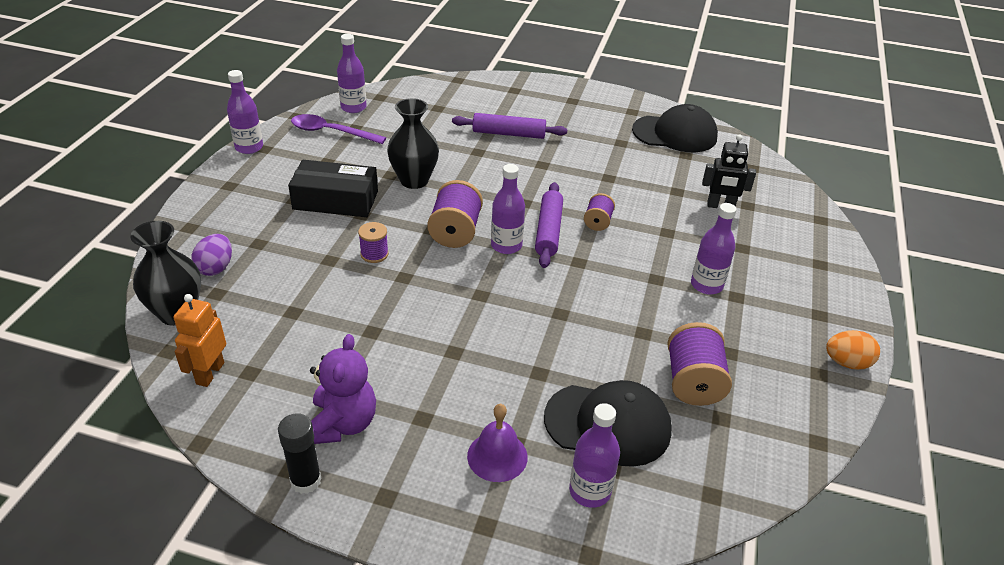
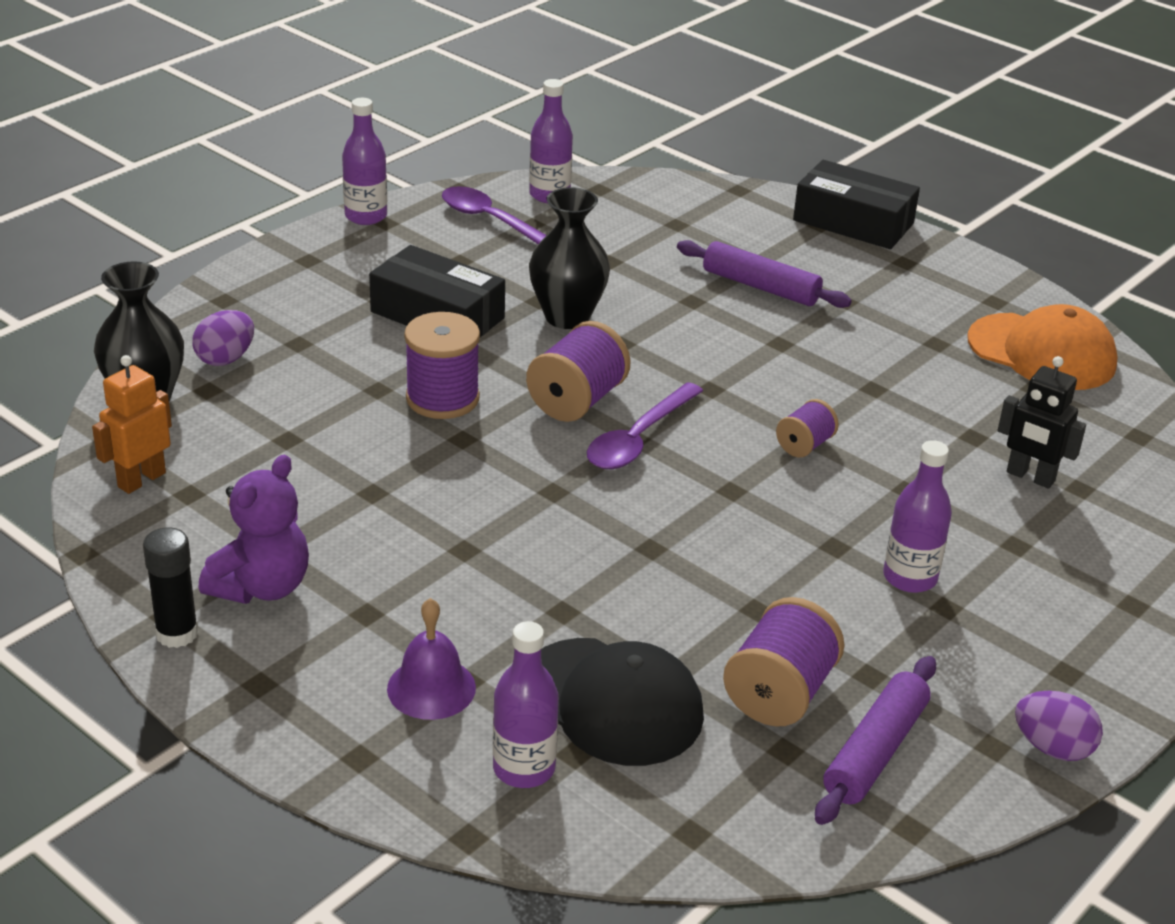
camera: 25 degrees right, 5 degrees down
purple spool [358,222,389,263] -> purple spool [404,312,480,419], size x1.73
purple bottle [491,164,525,254] -> purple spoon [587,382,703,469]
purple rolling pin [535,182,563,268] -> purple rolling pin moved to [815,656,936,825]
black cap [632,104,718,152] -> orange cap [967,304,1118,390]
orange egg [826,330,880,370] -> purple egg [1015,691,1103,761]
none -> black box [793,160,920,249]

